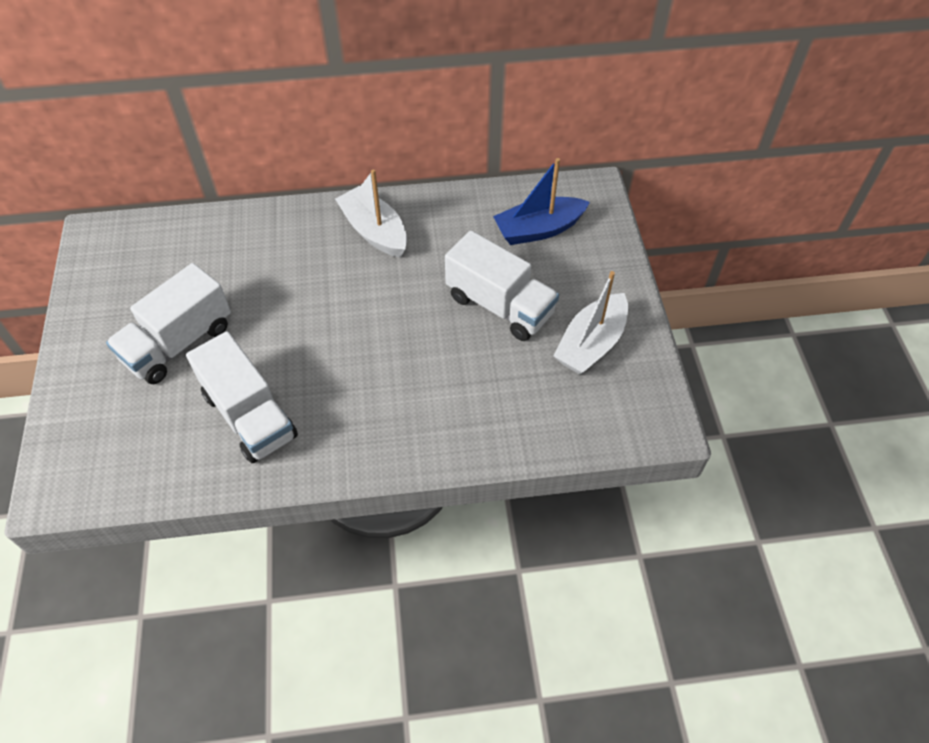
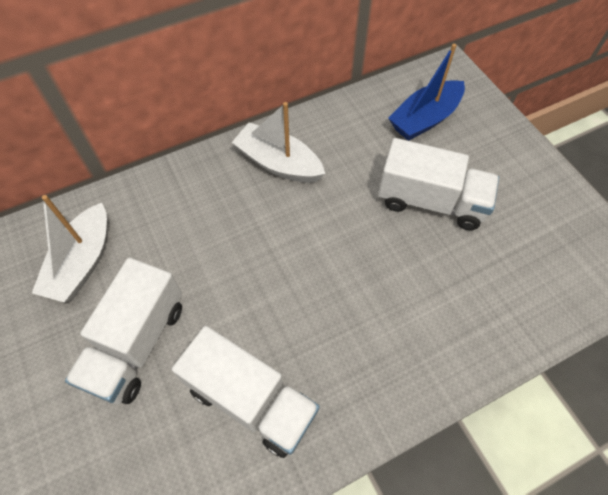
camera: 20 degrees left, 5 degrees up
white boat [554,271,628,375] -> white boat moved to [32,195,107,302]

